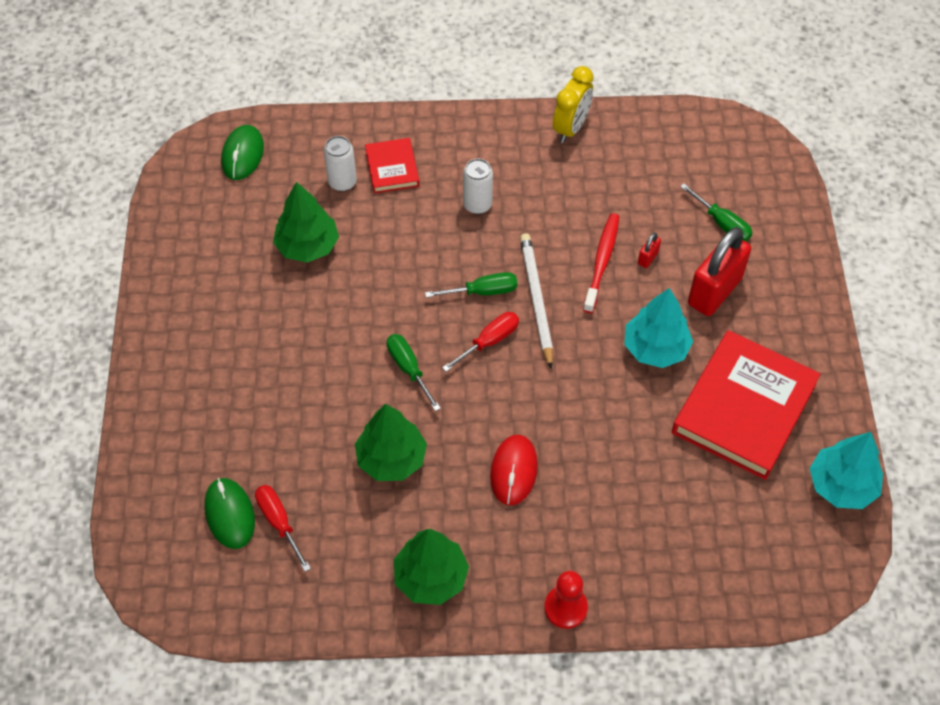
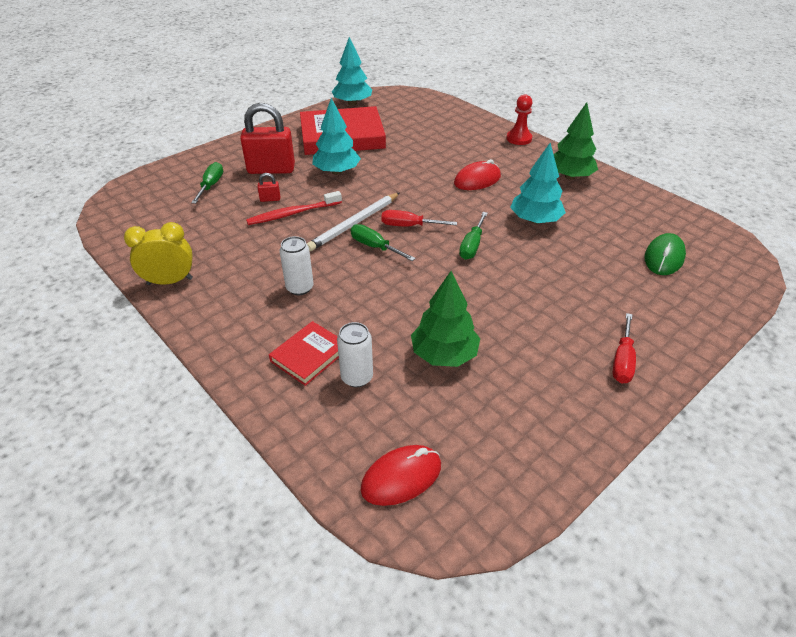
camera: 130 degrees left, 15 degrees down
green mouse [221,125,264,180] -> red mouse [360,445,441,506]
red screwdriver [255,485,311,572] -> red screwdriver moved to [613,313,636,384]
green tree [355,404,427,481] -> turquoise tree [510,143,566,224]

